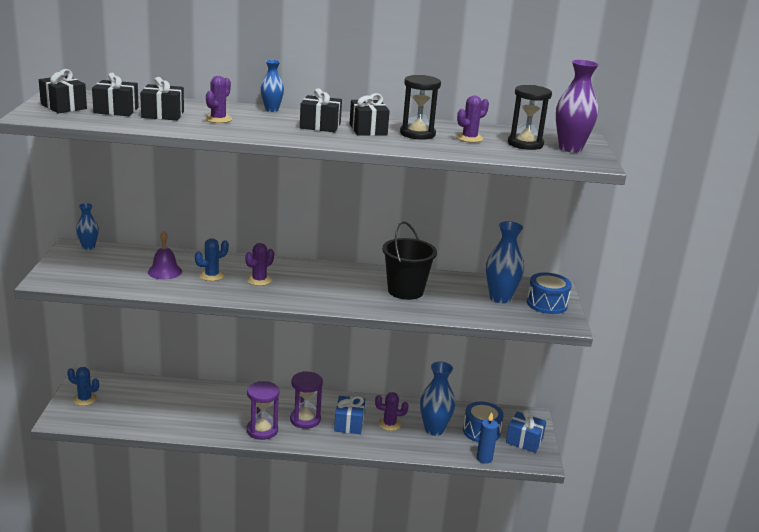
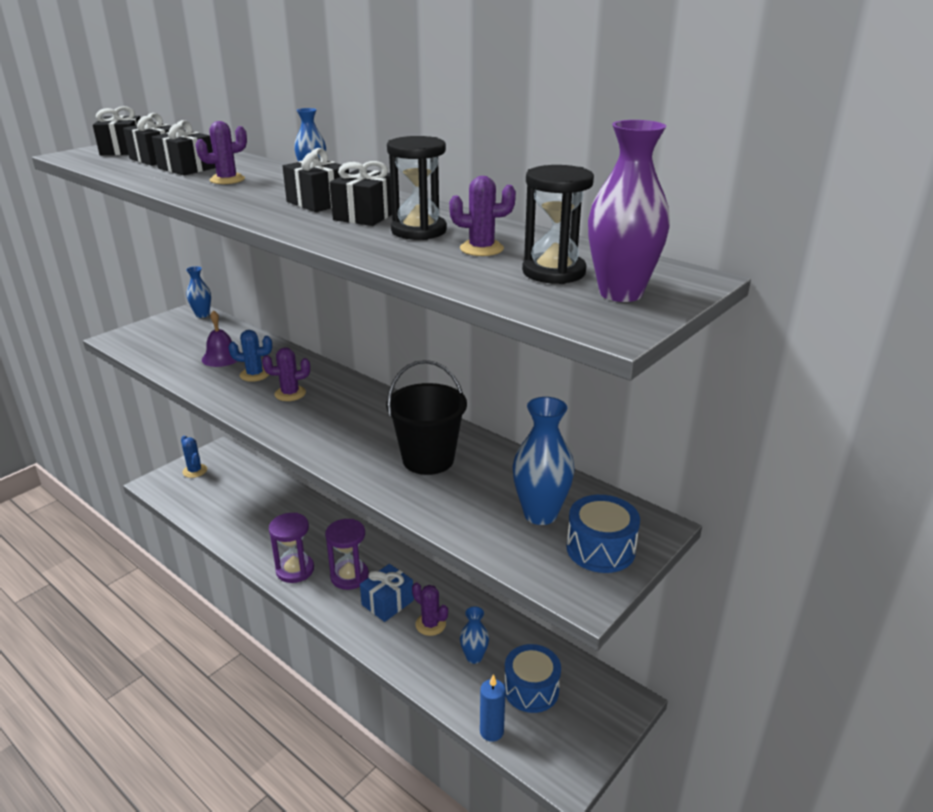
camera: 40 degrees right, 5 degrees up
blue vase [420,361,455,436] -> blue vase [460,606,489,664], size x0.59
blue gift [506,410,546,453] -> none

